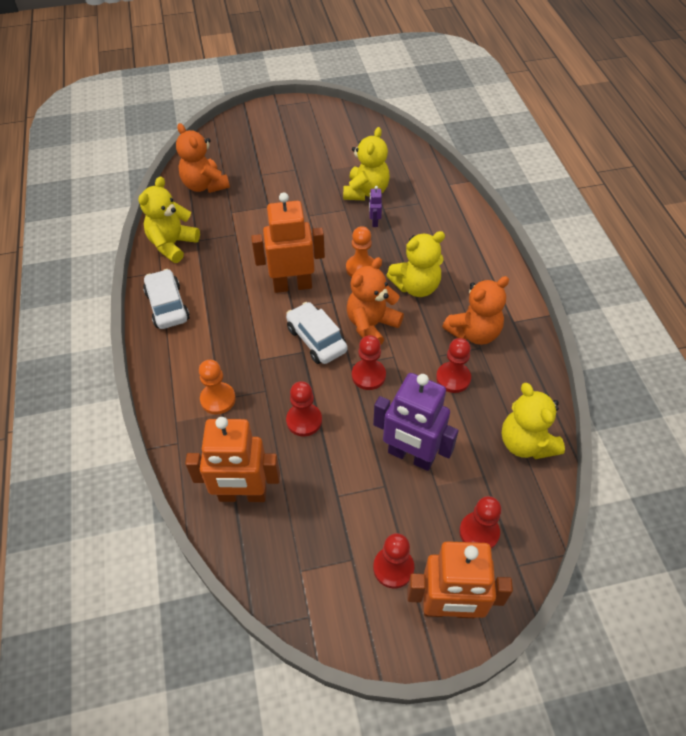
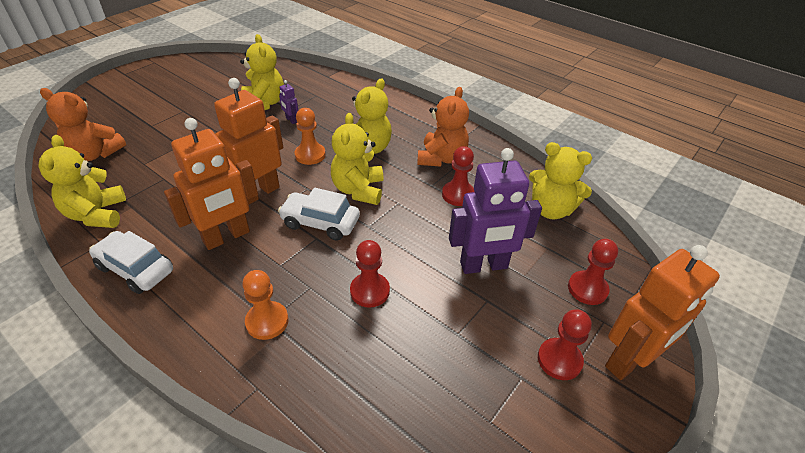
camera: 40 degrees left, 10 degrees down
orange robot [185,417,280,502] -> orange robot moved to [164,118,258,250]
orange teddy bear [347,257,404,344] -> yellow teddy bear [331,113,384,205]
red pawn [352,335,386,390] -> none

